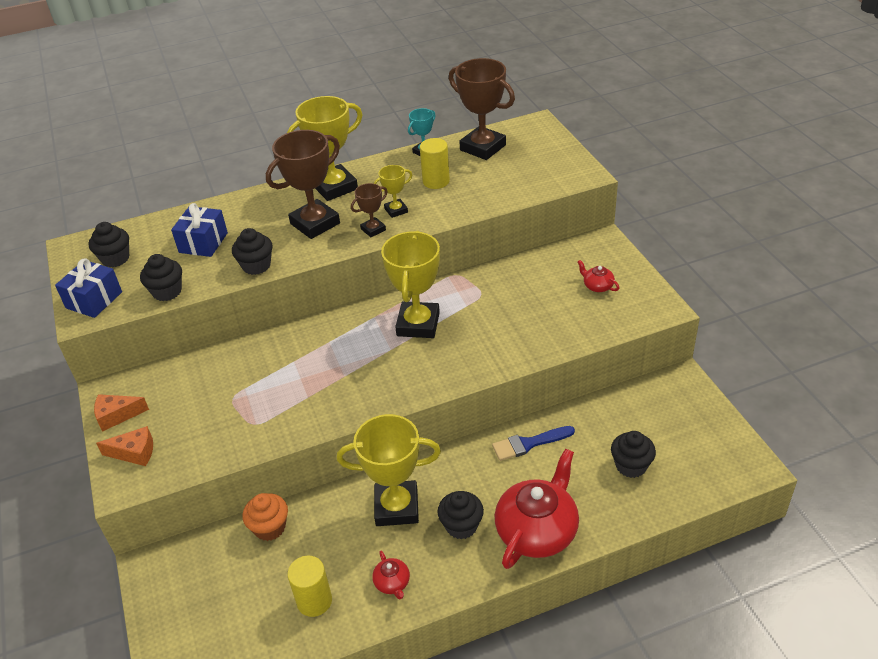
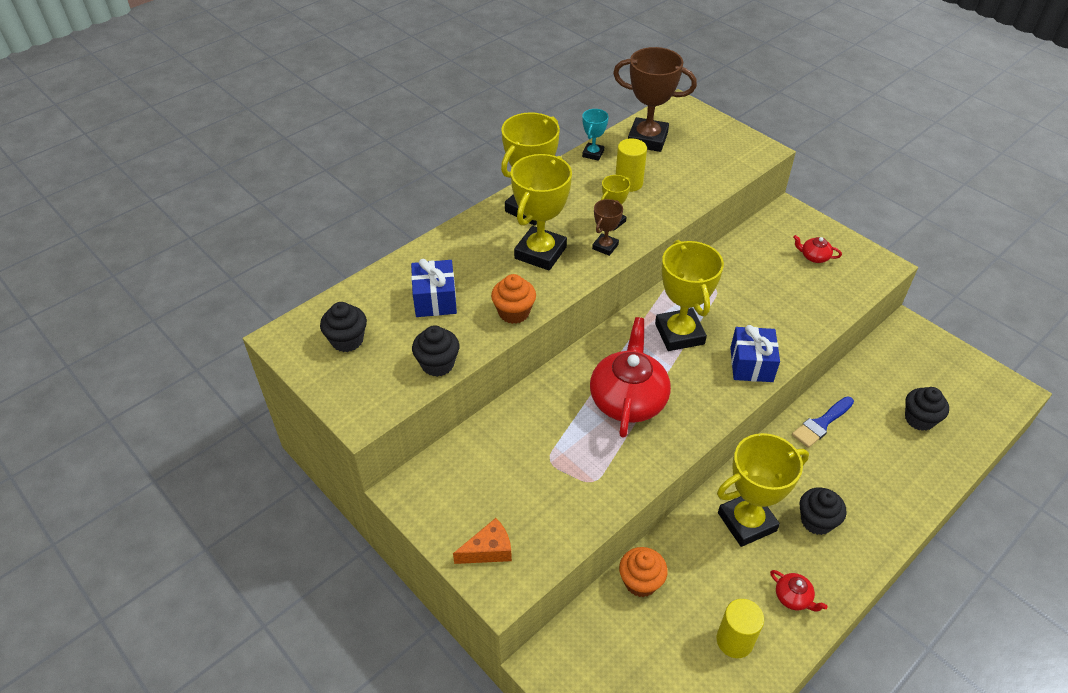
camera: 25 degrees left, 5 degrees up
blue gift [55,258,122,318] -> blue gift moved to [730,325,780,382]
orange cheese [94,394,149,432] -> none
black cupcake [232,228,273,275] -> orange cupcake [491,274,536,324]
brown trophy [266,130,340,239] -> yellow trophy [511,154,572,271]
red teapot [495,449,579,569] -> red teapot moved to [590,317,671,438]

